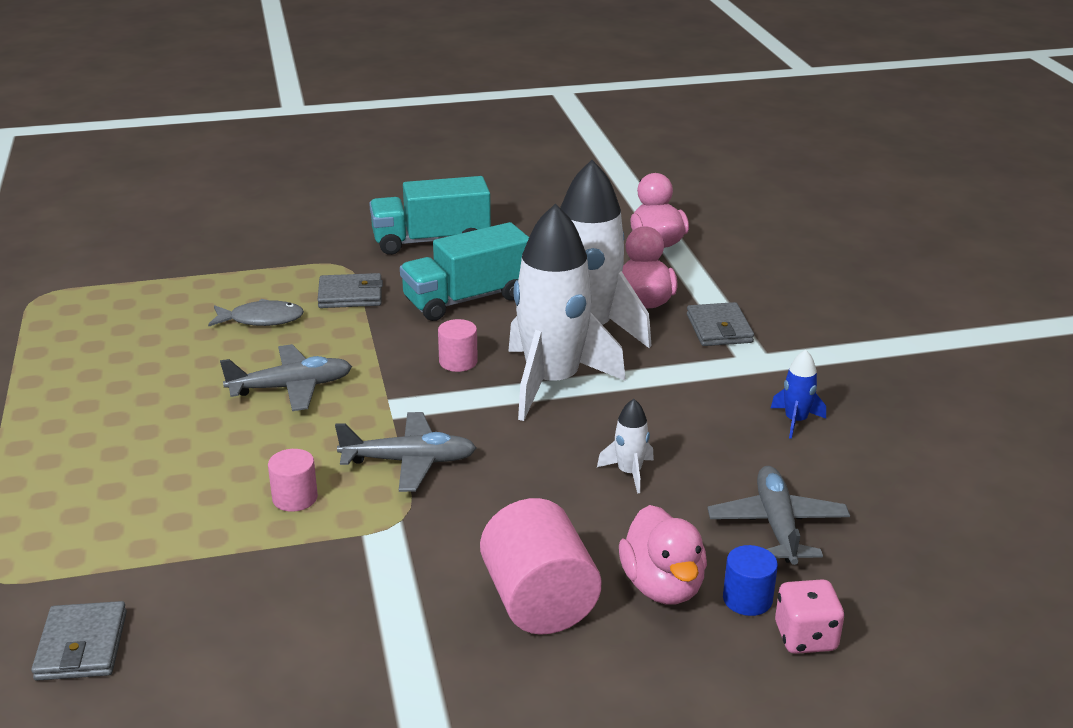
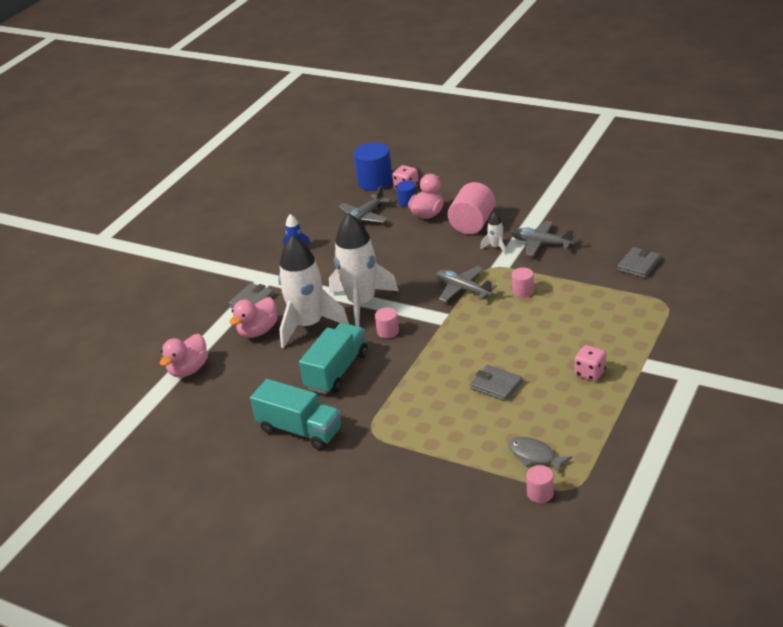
camera: 135 degrees left, 5 degrees up
grey fish [208,299,304,327] -> grey fish moved to [508,437,573,474]
grey plane [220,344,352,411] -> grey plane moved to [511,221,575,256]
grey wallet [318,273,383,308] -> grey wallet moved to [470,365,523,401]
turquoise truck [400,222,529,321] -> turquoise truck turned 75 degrees counterclockwise [299,323,368,394]
white rocket [597,399,654,493] -> white rocket moved to [480,212,506,254]
none -> blue cylinder [354,142,393,191]
none -> pink cylinder [526,465,554,503]
none -> pink dice [575,345,606,381]

